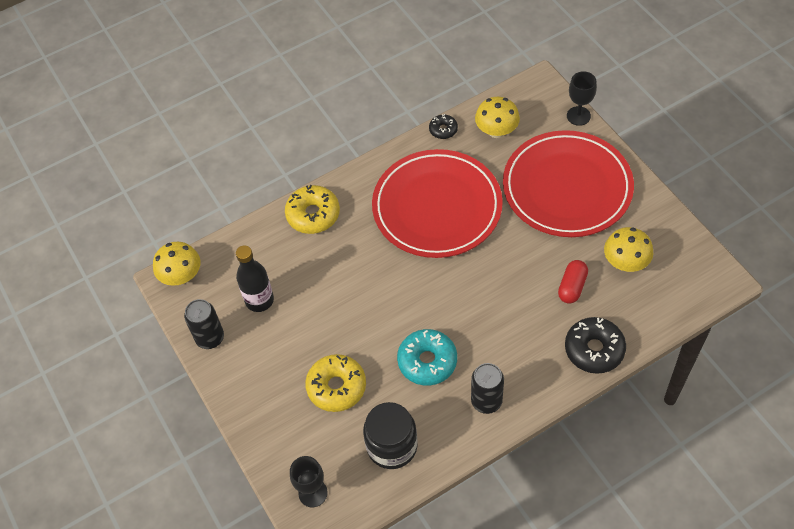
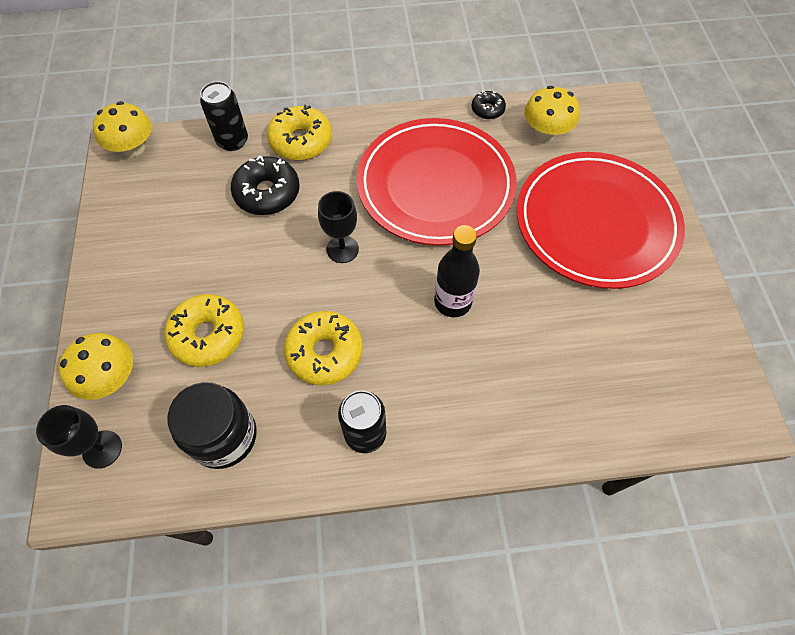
camera: 20 degrees right, 5 degrees up
black can [184,299,224,349] -> black can moved to [200,81,248,151]
black bottle [236,245,274,312] -> black bottle moved to [434,225,480,317]
turquoise donut [397,329,457,386] -> yellow donut [284,311,363,385]
red capsule [558,260,588,304] -> none
black donut [565,317,626,374] -> black donut moved to [231,155,299,215]
black goblet [567,71,597,126] -> black goblet moved to [318,191,359,263]
yellow mushroom [604,227,653,272] -> yellow mushroom moved to [59,333,133,400]

